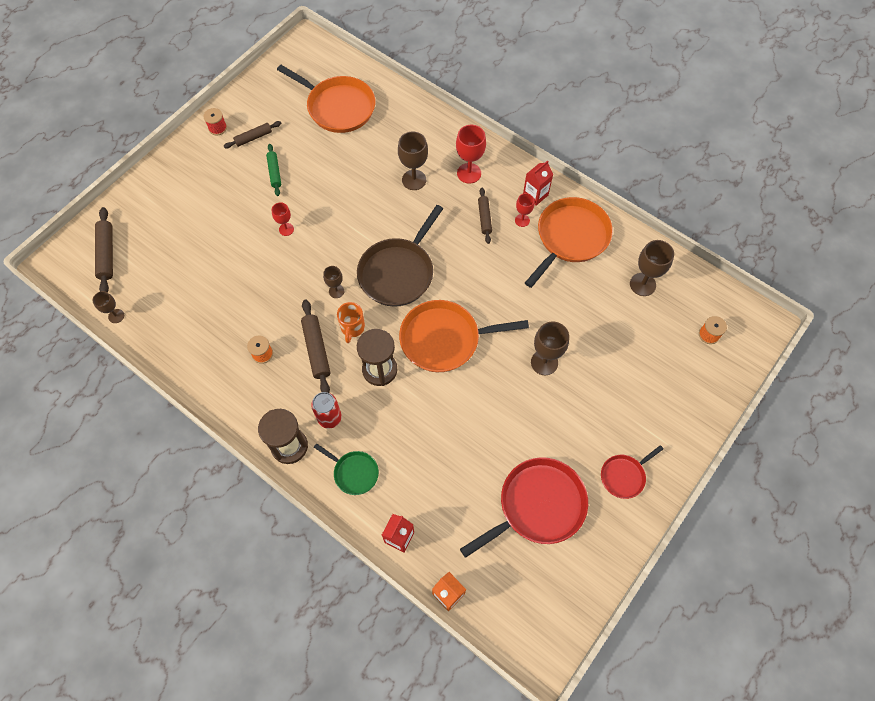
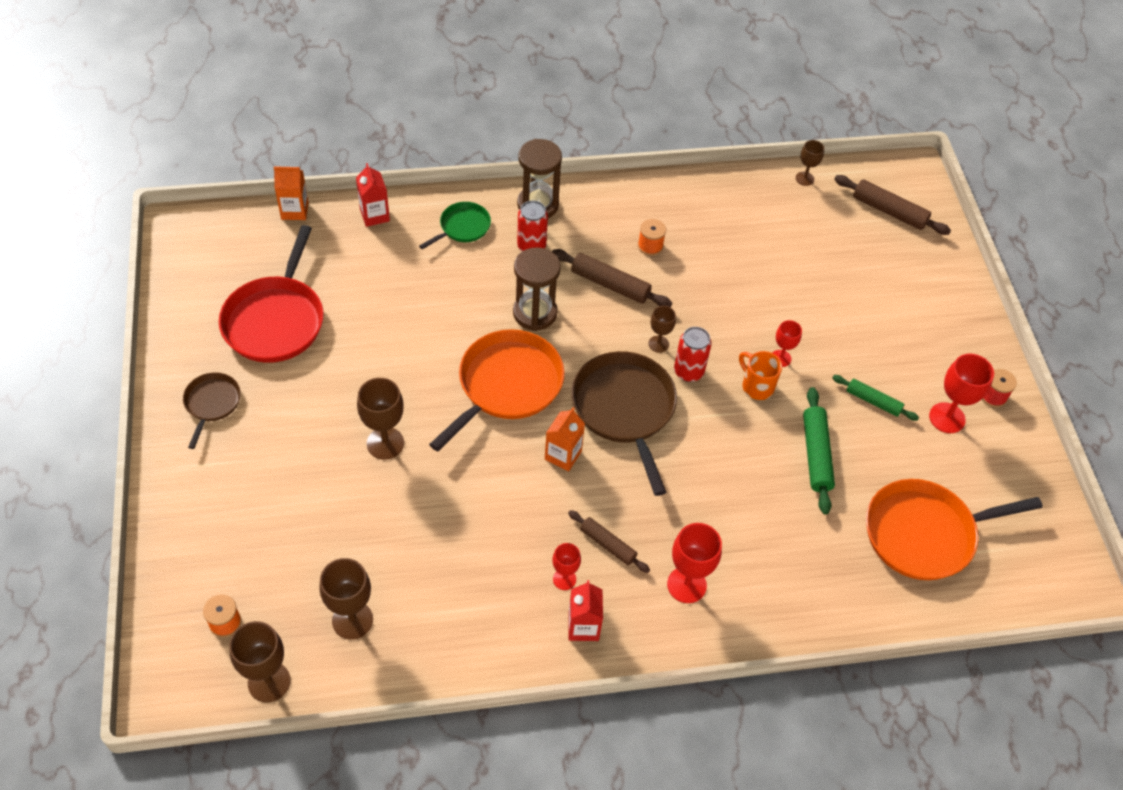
camera: 130 degrees right, 10 degrees down
brown rolling pin [224,121,281,148] -> red goblet [929,353,994,433]
green pan [314,443,379,495] -> green pan turned 150 degrees clockwise [419,202,491,249]
orange mug [337,302,365,343] -> orange mug moved to [739,351,782,400]
brown goblet [398,131,428,190] -> brown goblet moved to [229,621,291,703]
orange pan [525,197,613,288] -> none
red pan [601,445,664,499] -> brown pan [183,372,241,449]
none -> orange carton [545,407,585,472]
none -> red can [674,327,712,382]
none -> green rolling pin [803,387,835,514]

